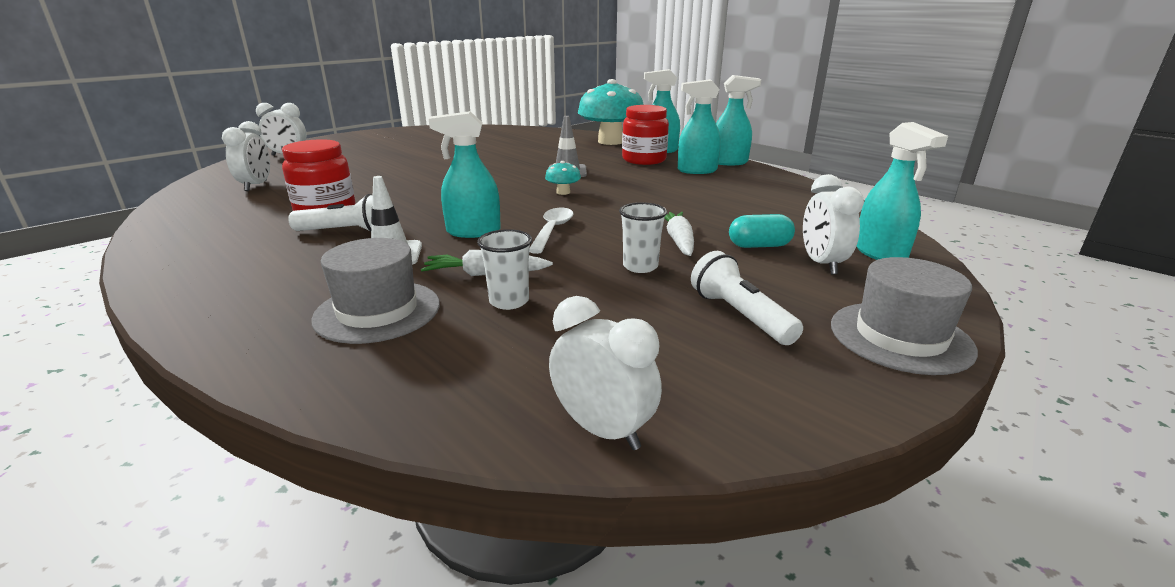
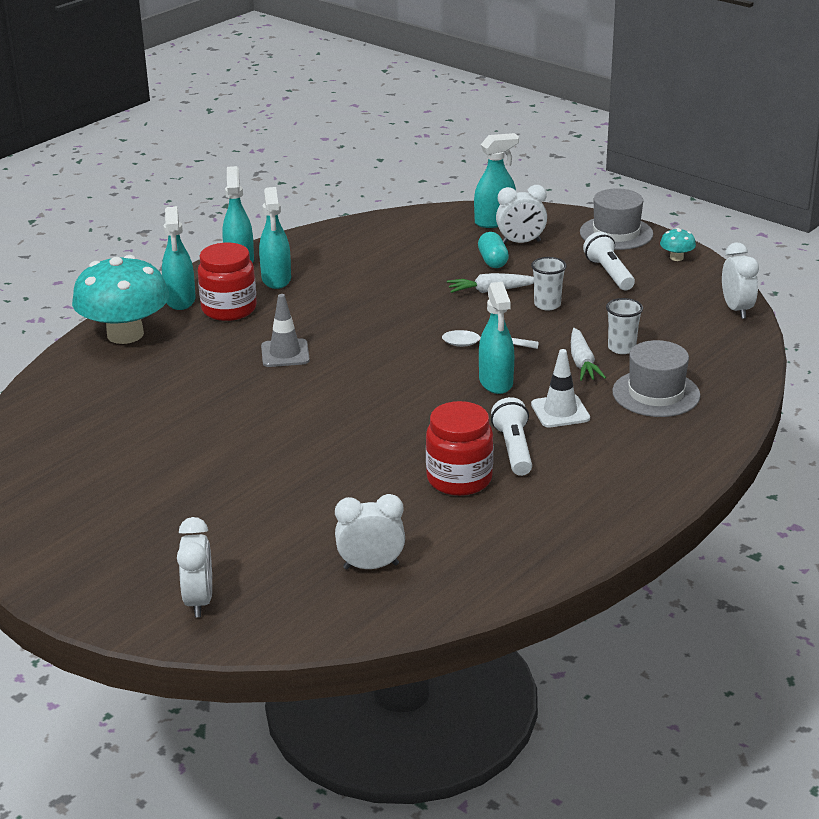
camera: 95 degrees left, 5 degrees up
turquoise mushroom [545,161,581,195] -> turquoise mushroom moved to [660,228,696,261]
white clock [549,296,662,450] -> white clock turned 135 degrees clockwise [722,242,759,319]
white flashlight [691,251,803,345] -> white flashlight turned 105 degrees clockwise [583,232,635,291]

